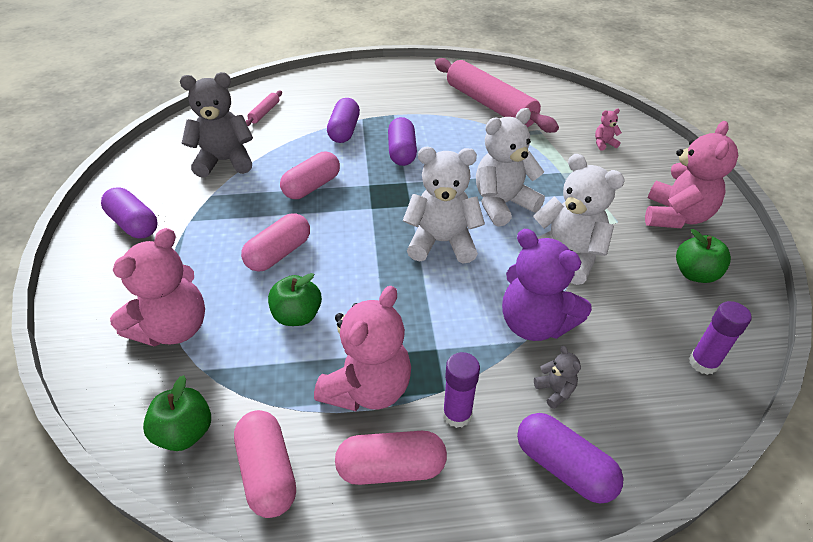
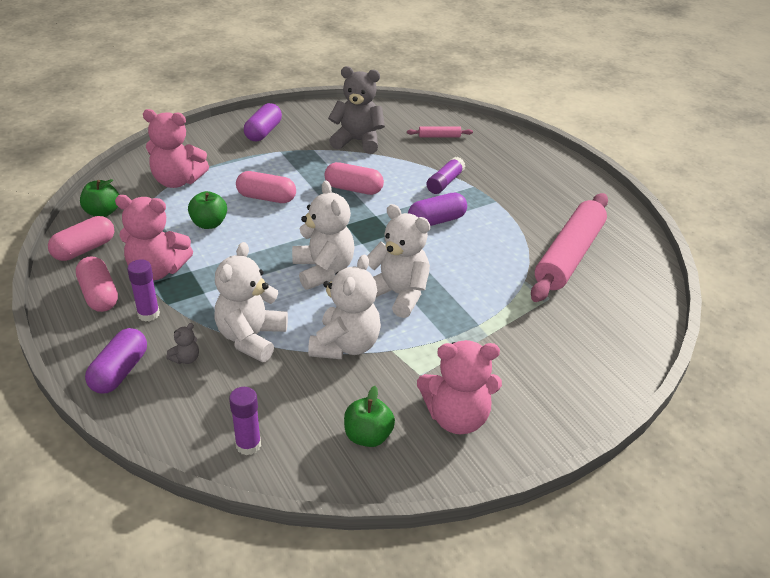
camera: 65 degrees right, 5 degrees down
grey teddy bear [180,72,253,177] -> grey teddy bear turned 45 degrees counterclockwise [328,66,385,154]
purple capsule [327,98,360,143] -> purple glue stick [426,157,465,194]
purple teddy bear [502,229,592,341] -> white teddy bear [214,242,288,362]
pink teddy bear [595,108,622,151] -> none

